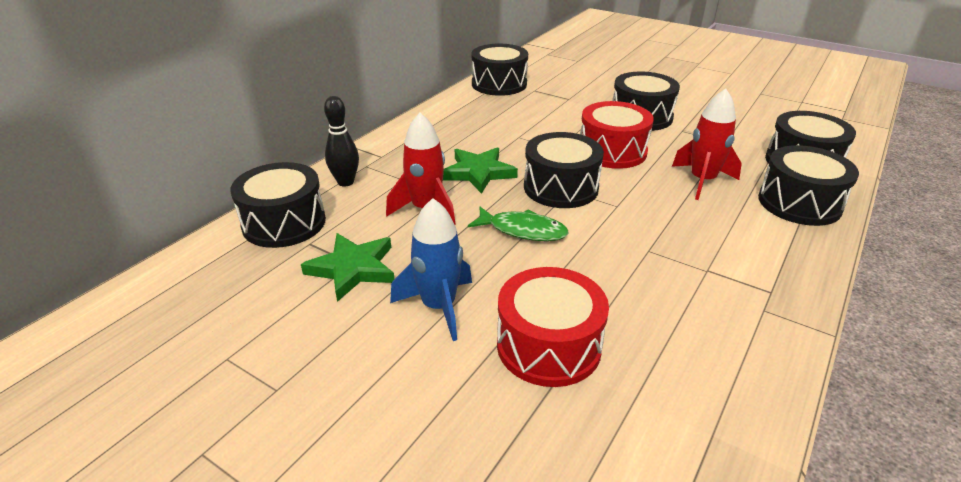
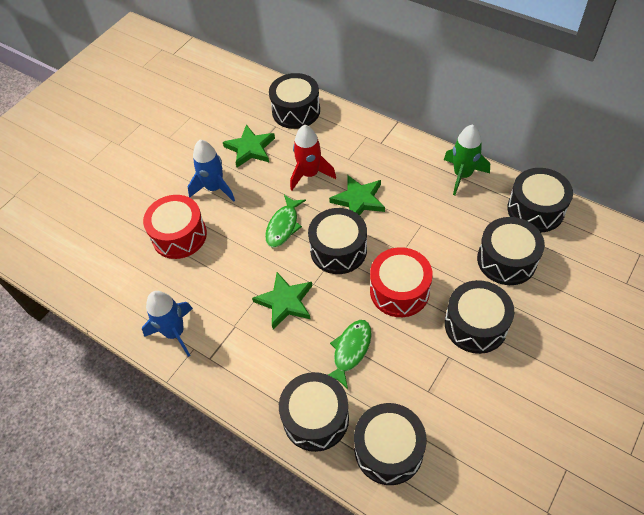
camera: 95 degrees right, 20 degrees up
black bowling pin [324,96,359,186] -> none
red rocket [672,88,742,200] -> green fish [328,320,372,389]
none -> blue rocket [142,291,193,357]
none -> green star [252,272,312,329]
none -> green rocket [444,124,490,195]
none -> black drum [477,217,545,285]

